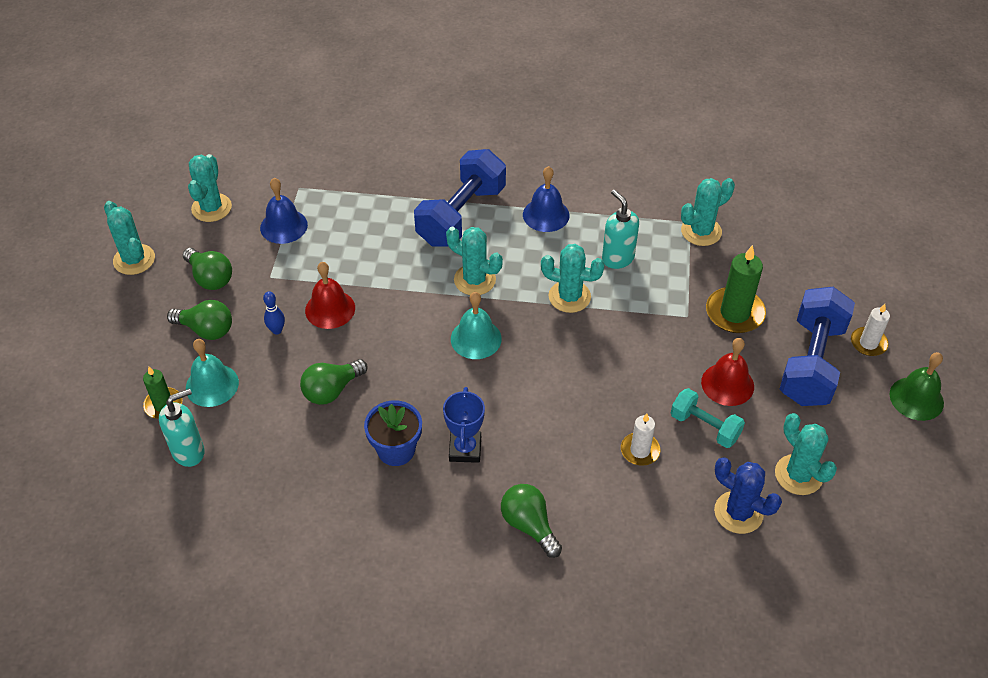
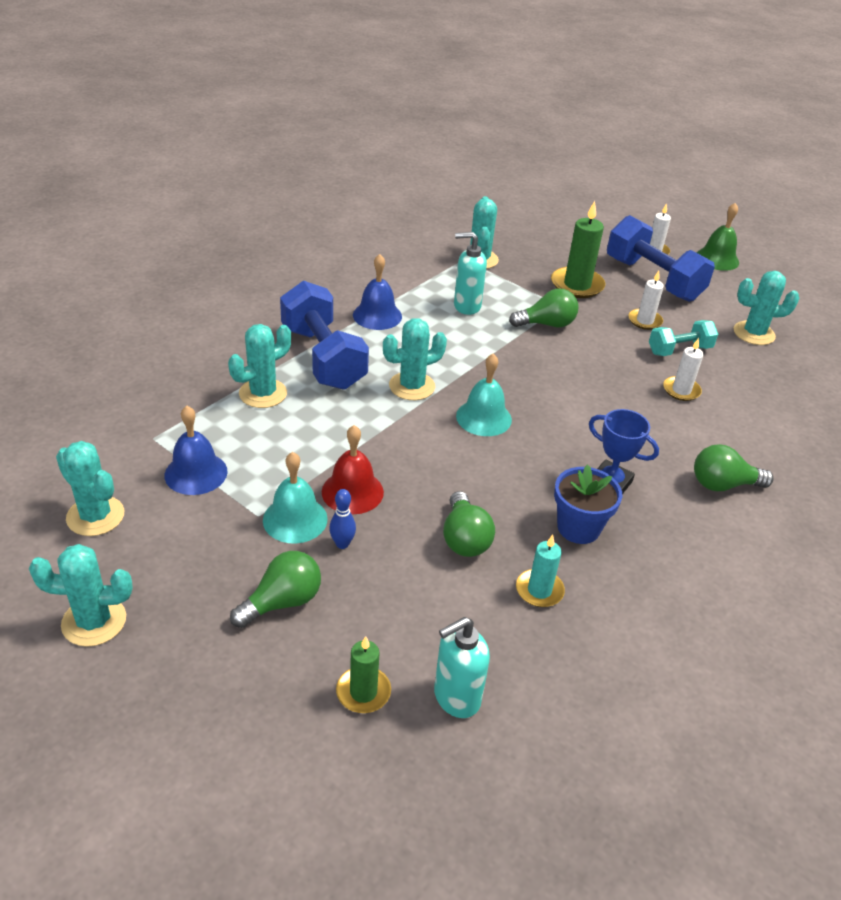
camera: 60 degrees left, 10 degrees down
turquoise soap dispenser [159,388,205,467] -> turquoise soap dispenser turned 120 degrees counterclockwise [434,617,490,718]
green light bulb [183,248,232,290] -> green light bulb moved to [509,288,579,327]
turquoise bell [186,339,239,407] -> turquoise bell moved to [263,452,328,544]
turquoise cactus [541,244,605,313] -> turquoise cactus moved to [228,324,291,408]
red bell [701,338,754,406] -> white candle [629,271,664,330]
blue cactus [714,457,782,534] -> none
none -> turquoise candle [516,535,565,607]

